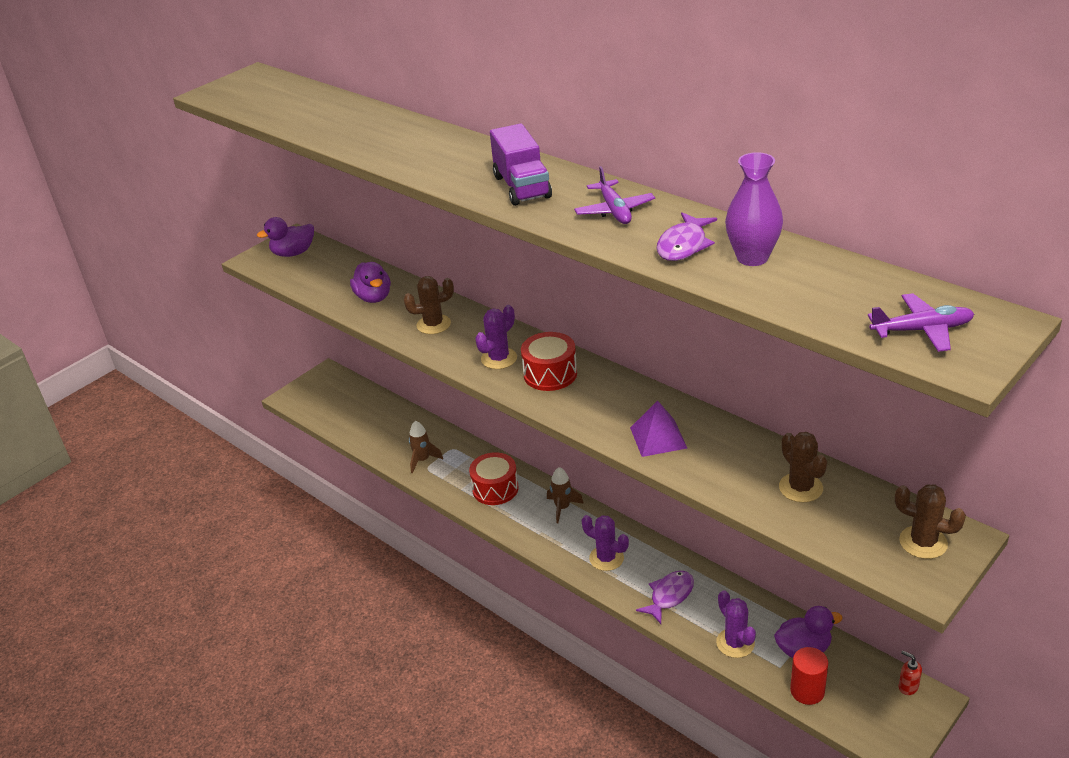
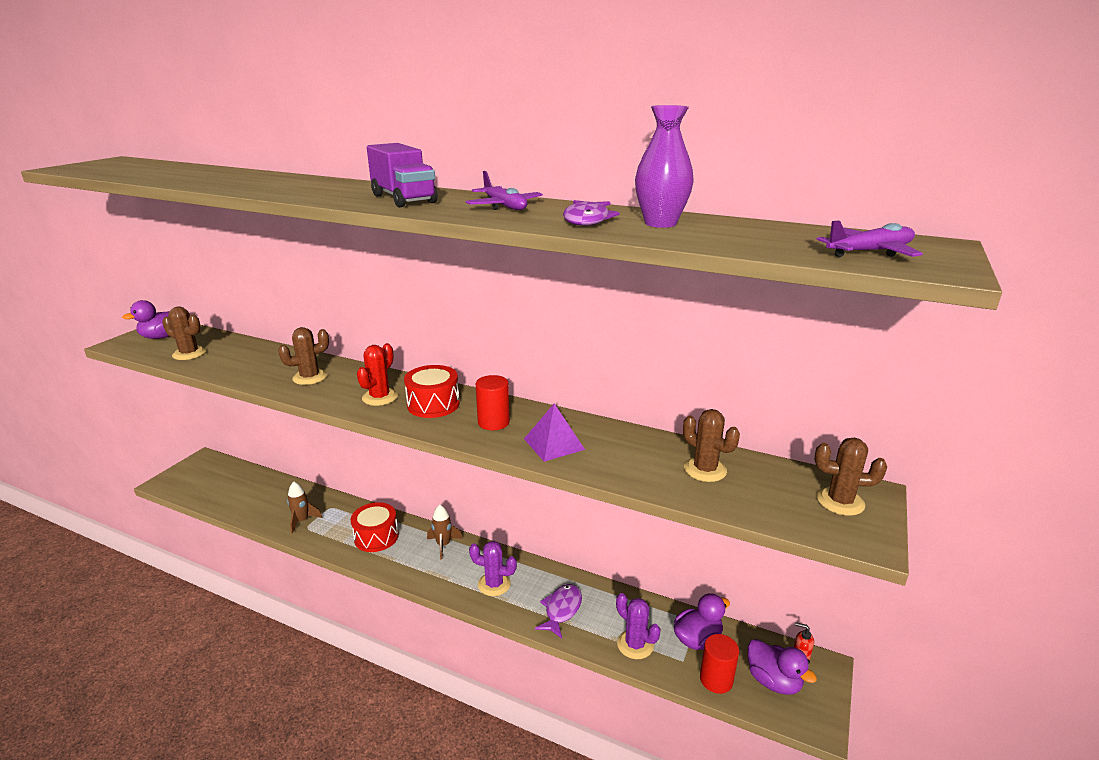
camera: 20 degrees left, 10 degrees down
purple duck [350,262,391,303] -> purple duck moved to [748,639,817,695]
purple cactus [475,305,517,369] -> red cactus [357,343,398,406]
none -> brown cactus [162,306,206,360]
none -> red cylinder [476,375,510,430]

